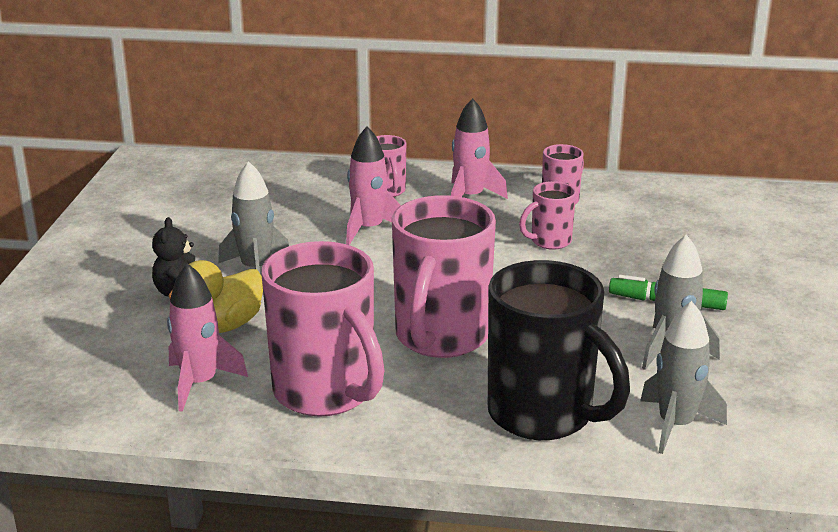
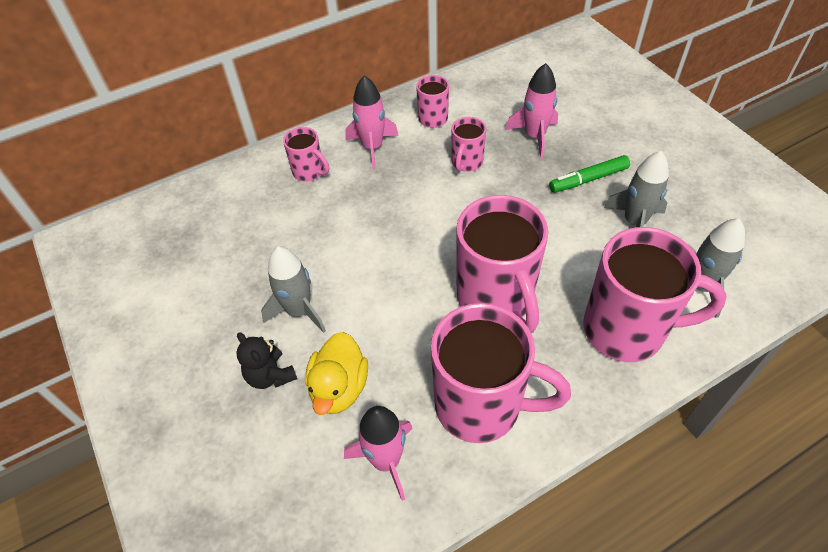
camera: 35 degrees left, 25 degrees up
pink rocket [346,126,401,245] -> pink rocket moved to [505,63,558,158]
black mug [488,260,630,440] -> pink mug [583,227,727,362]

